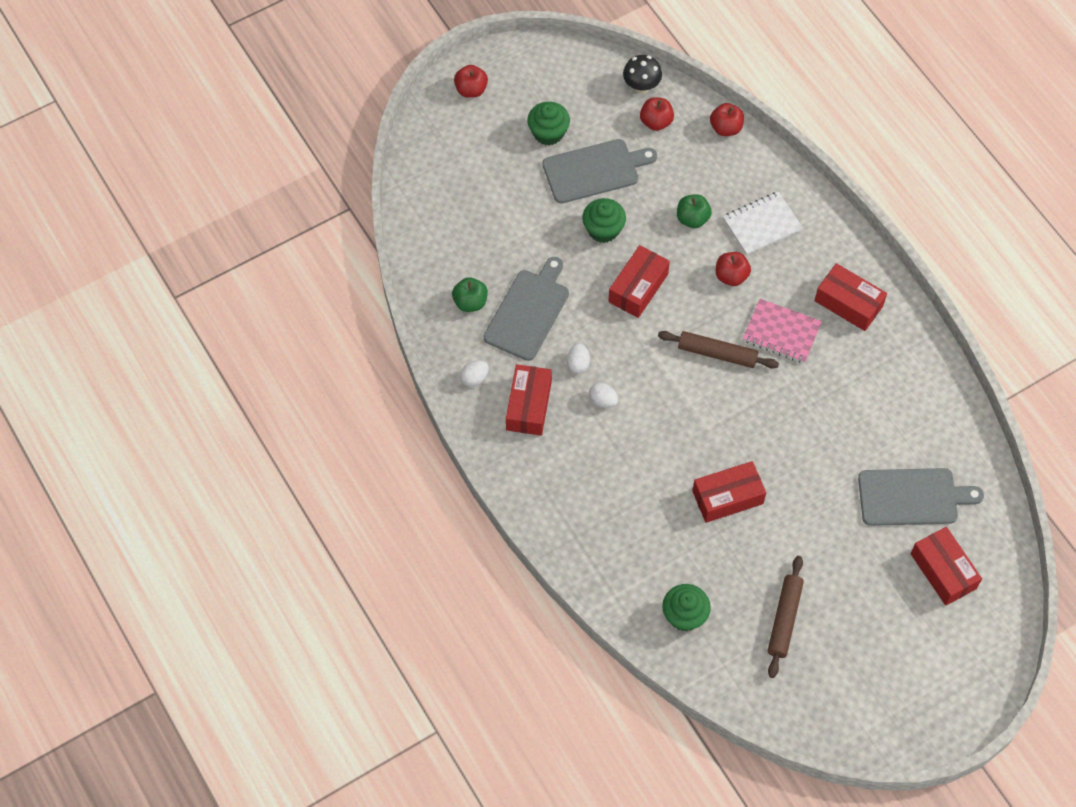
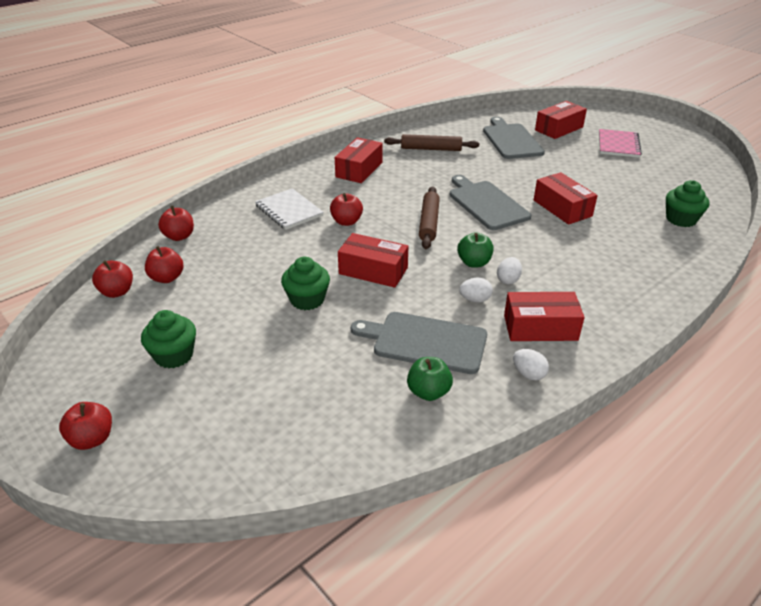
camera: 100 degrees left, 25 degrees down
grey cutting board [542,139,657,204] -> grey cutting board moved to [449,175,531,230]
black mushroom [623,55,662,94] -> red apple [92,260,133,298]
green apple [677,194,712,228] -> green apple moved to [457,232,494,268]
pink notebook [743,299,822,363] -> pink notebook moved to [599,129,642,158]
brown rolling pin [767,556,804,678] -> brown rolling pin moved to [384,134,479,151]

